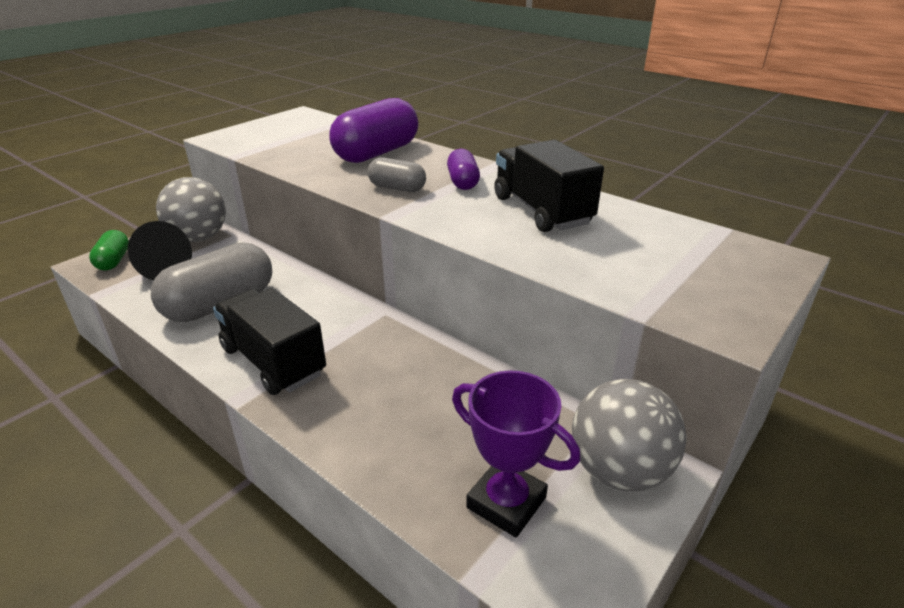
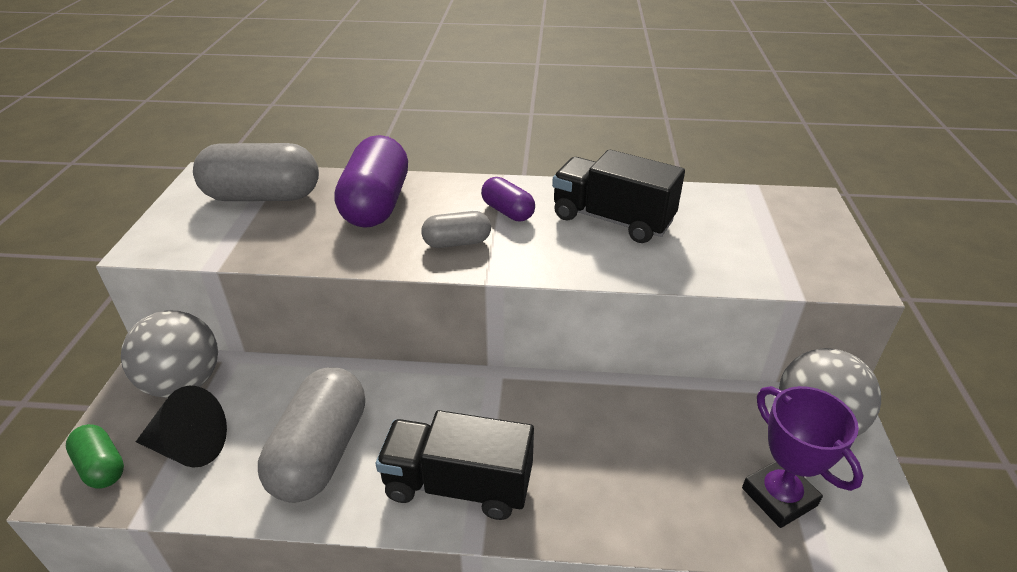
camera: 35 degrees left, 5 degrees up
purple trophy [452,370,580,537] -> purple trophy turned 60 degrees clockwise [742,386,863,528]
none -> grey capsule [193,143,319,201]

